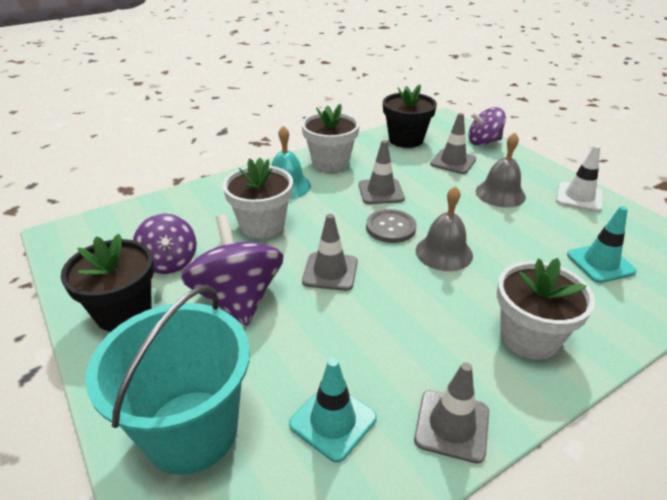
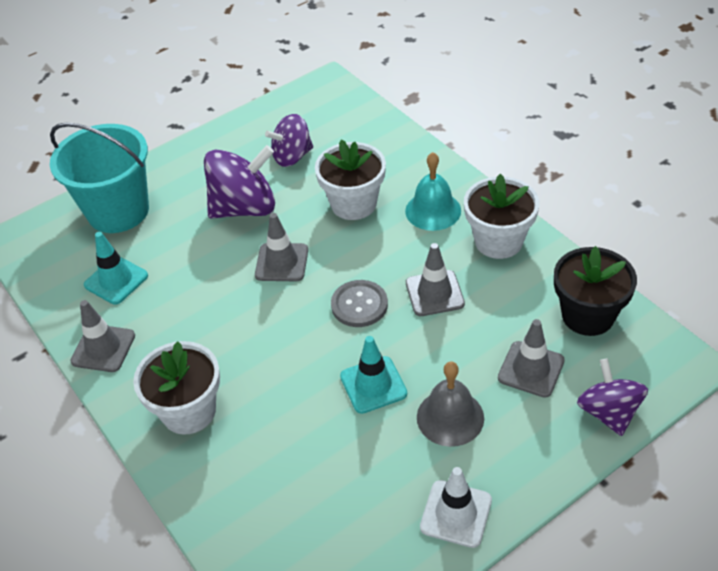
camera: 90 degrees right, 10 degrees up
black flower pot [61,234,154,332] -> none
grey bell [416,186,473,271] -> none
turquoise traffic cone [567,206,637,283] -> turquoise traffic cone moved to [340,336,407,414]

